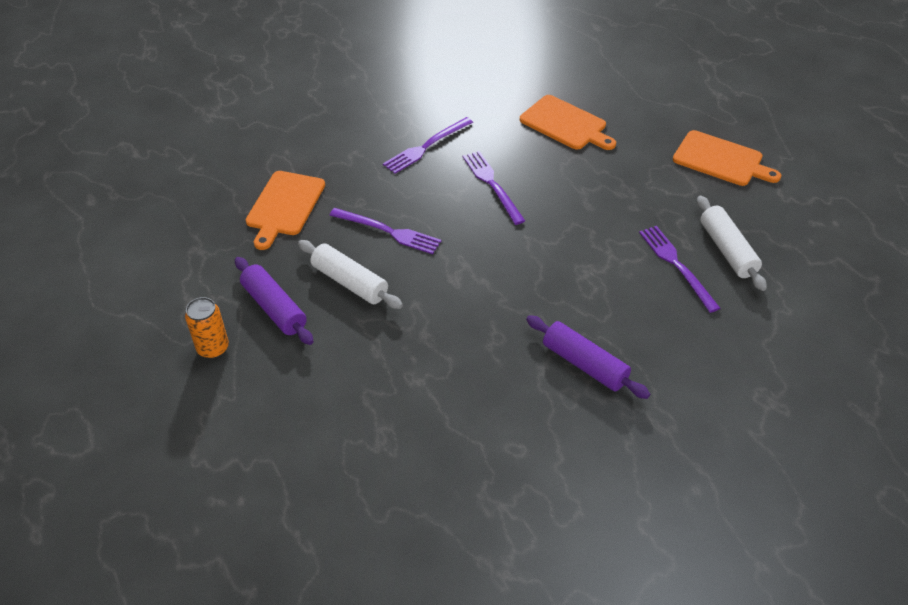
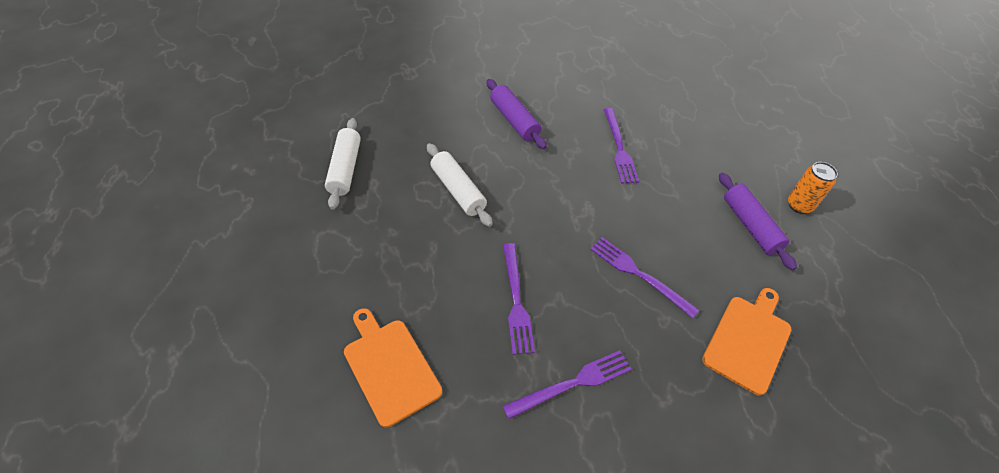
camera: 165 degrees left, 5 degrees up
white rolling pin [298,240,403,309] -> white rolling pin moved to [427,143,493,227]
purple fork [639,226,720,313] -> purple fork moved to [604,108,639,184]
orange cutting board [673,130,781,186] -> none

